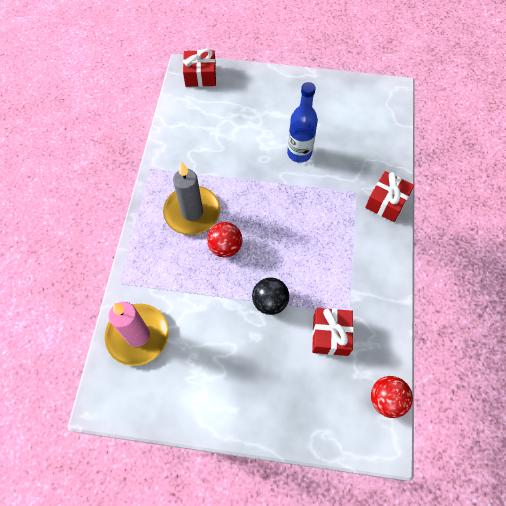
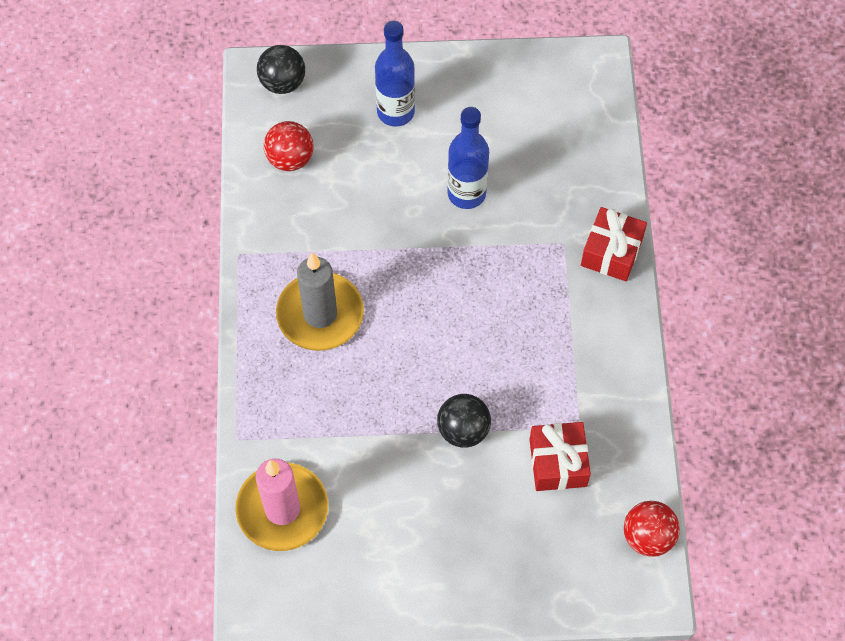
camera: 10 degrees left, 0 degrees up
red gift [183,48,216,87] -> black ball [257,45,305,94]
red ball [207,222,242,257] -> red ball moved to [264,121,314,171]
none -> blue bottle [375,20,415,127]

